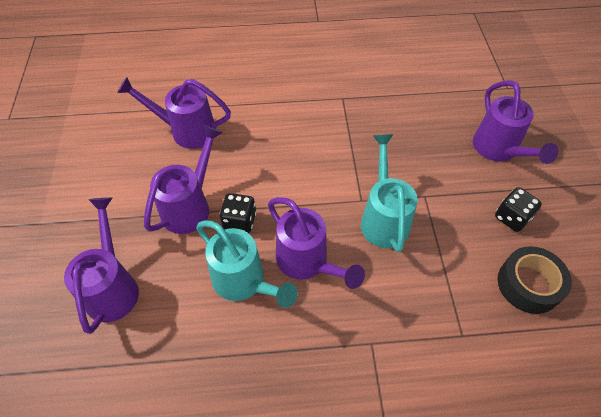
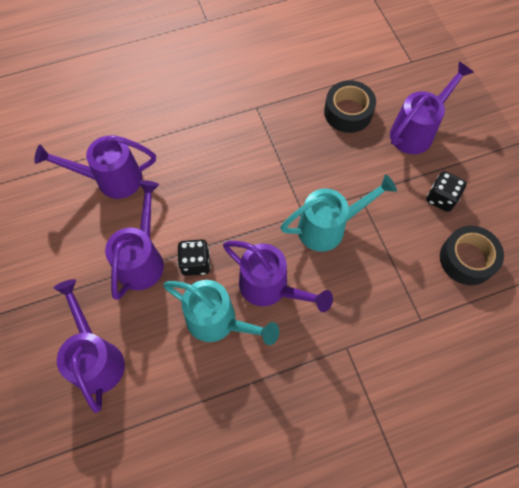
camera: 15 degrees left, 10 degrees up
turquoise watering can [361,134,418,252] -> turquoise watering can turned 90 degrees clockwise [280,174,397,252]
purple watering can [473,80,558,164] -> purple watering can turned 105 degrees counterclockwise [390,62,474,154]
none -> black tape [324,80,376,133]

